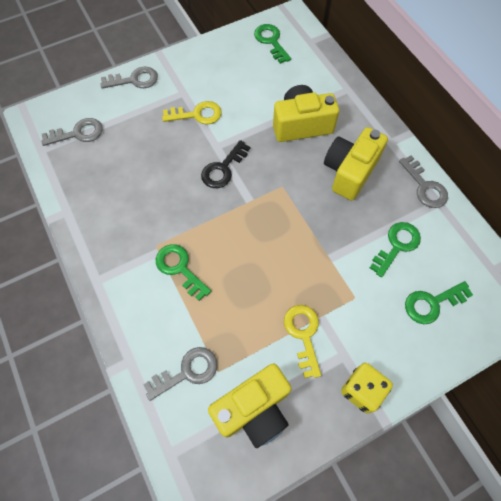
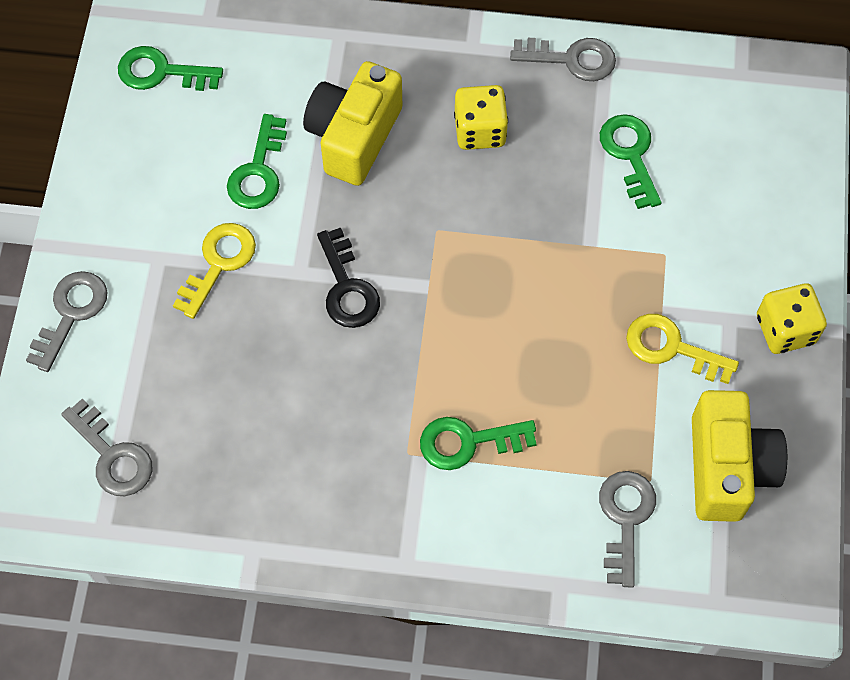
camera: 55 degrees left, 0 degrees up
grey key [41,118,103,146] -> grey key turned 120 degrees clockwise [61,399,153,496]
yellow camera [324,127,388,201] -> yellow dice [454,85,508,150]
green key [405,281,473,324] -> green key moved to [227,114,287,209]

